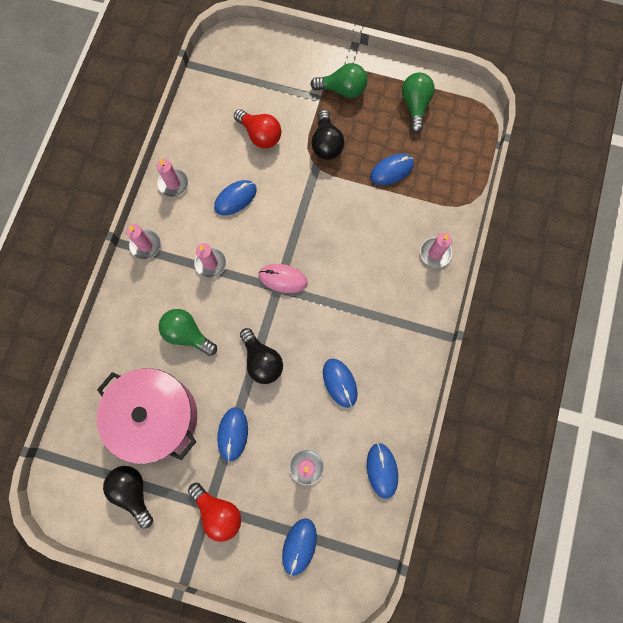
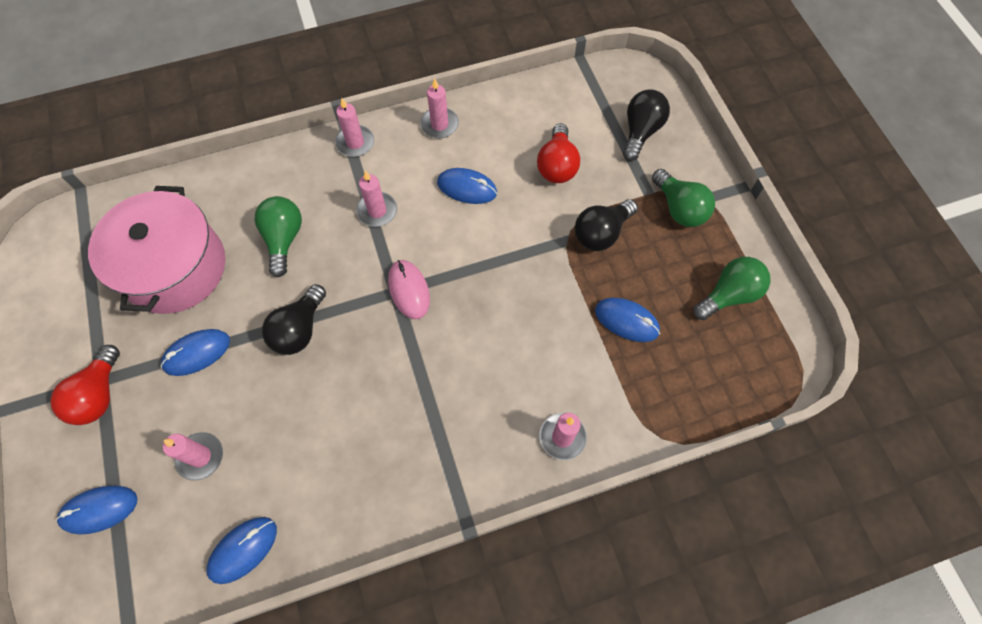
camera: 55 degrees right, 10 degrees down
black light bulb [103,466,153,528] -> black light bulb moved to [623,89,670,161]
blue mouse [323,358,358,408] -> none

